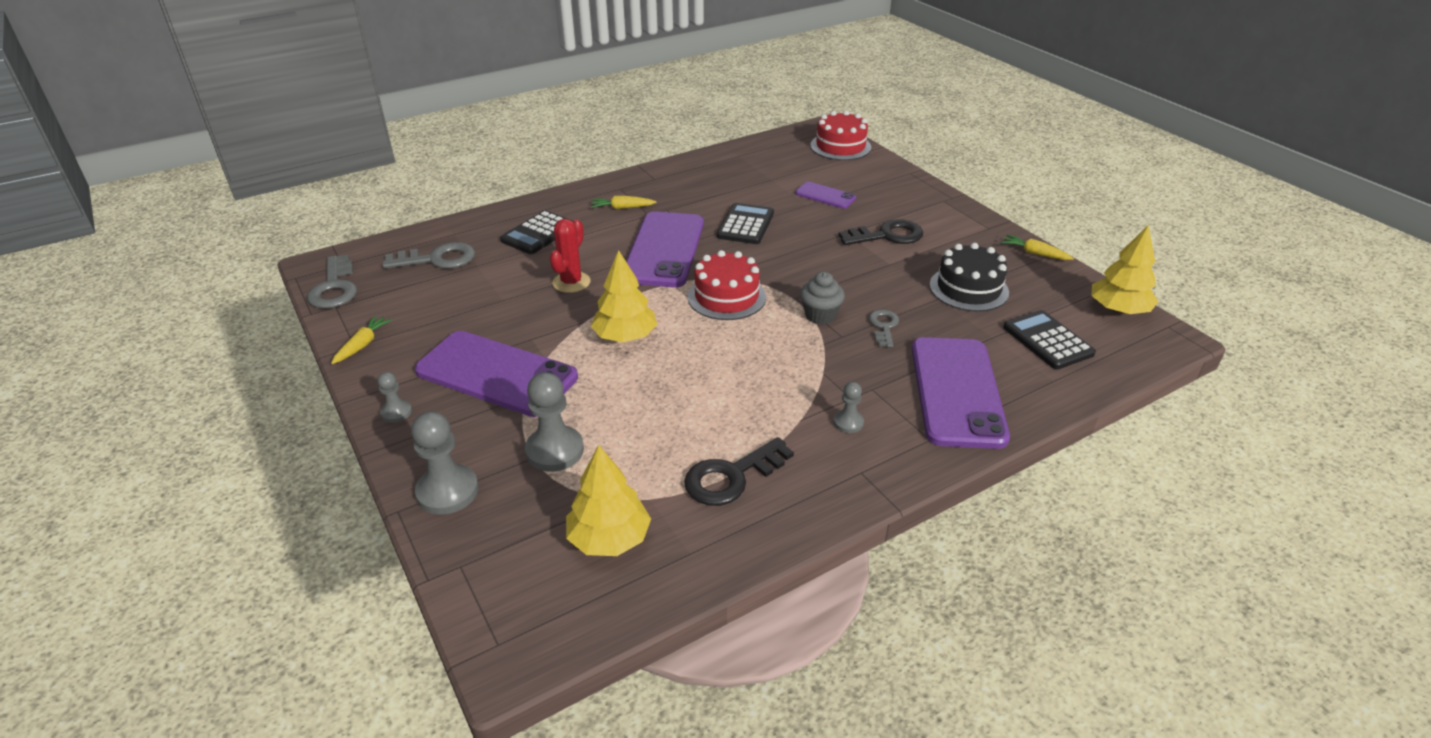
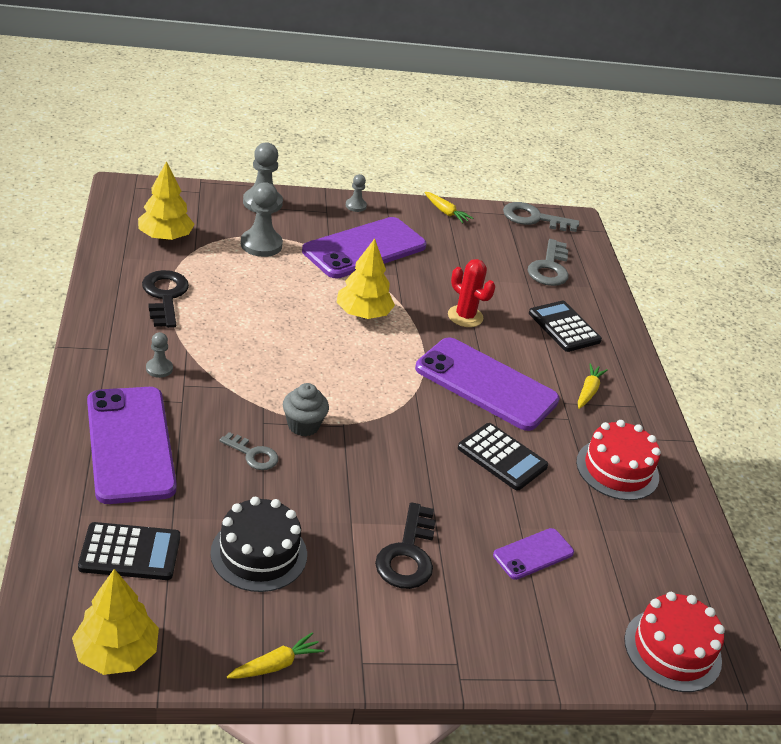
camera: 110 degrees right, 0 degrees up
red cake [688,250,766,320] -> red cake moved to [576,420,661,500]
purple phone [912,337,1010,449] -> purple phone turned 45 degrees clockwise [87,387,177,504]

